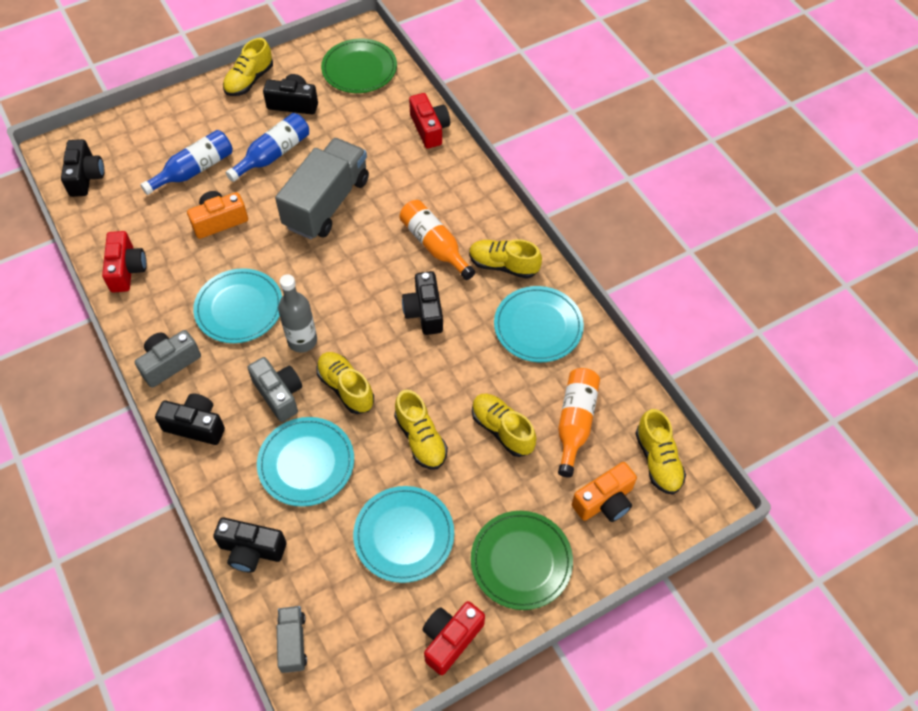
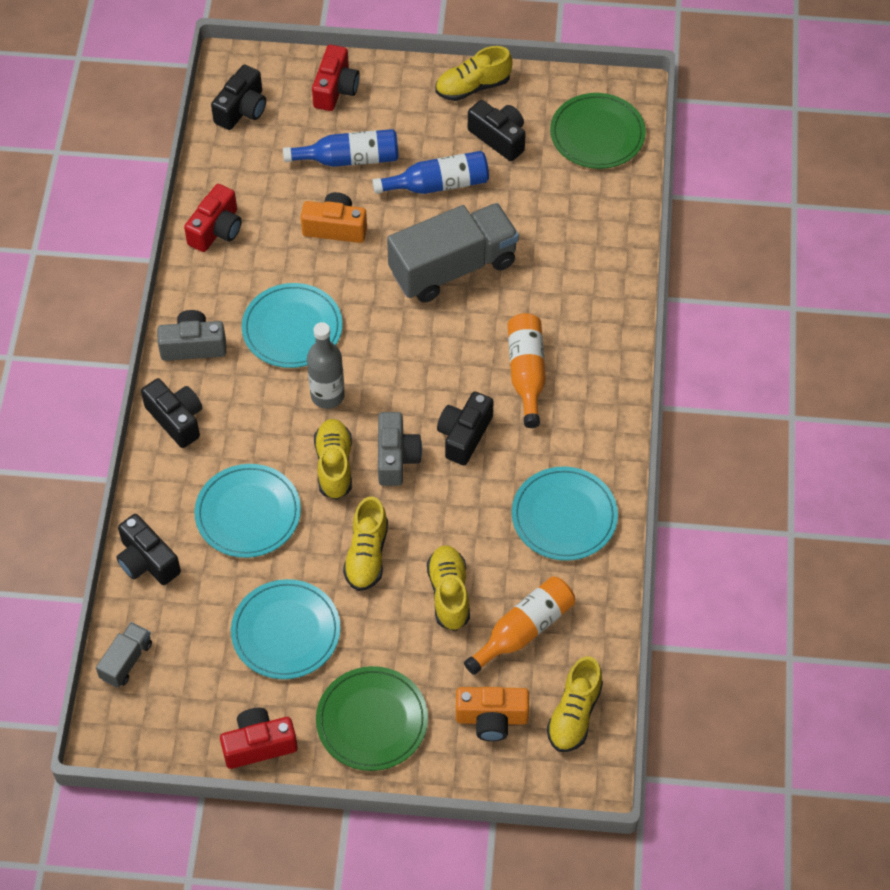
camera: 35 degrees right, 0 degrees up
grey camera [248,357,302,422] -> grey camera moved to [378,412,422,486]
red camera [409,93,450,149] -> red camera moved to [312,45,360,111]
yellow shoe [469,239,542,279] -> none

